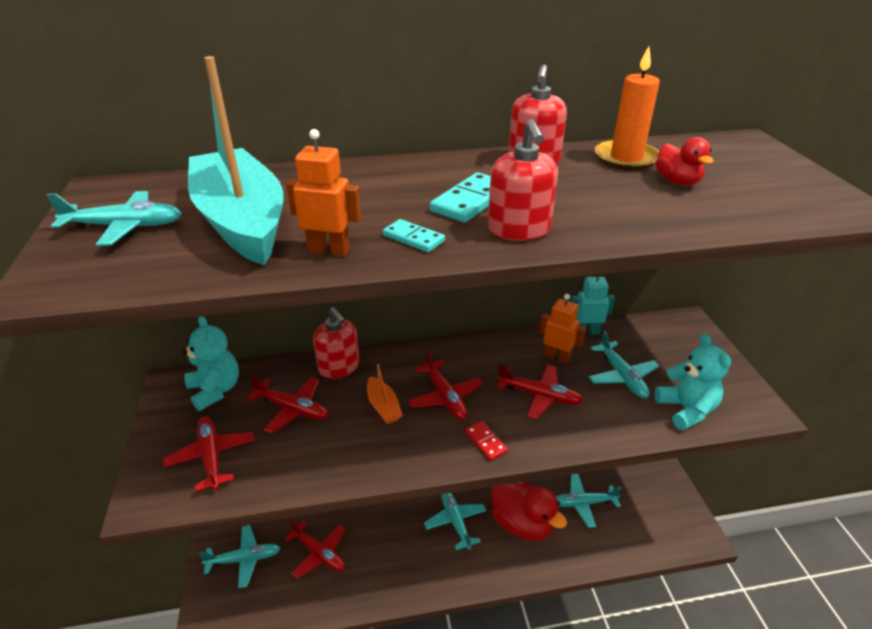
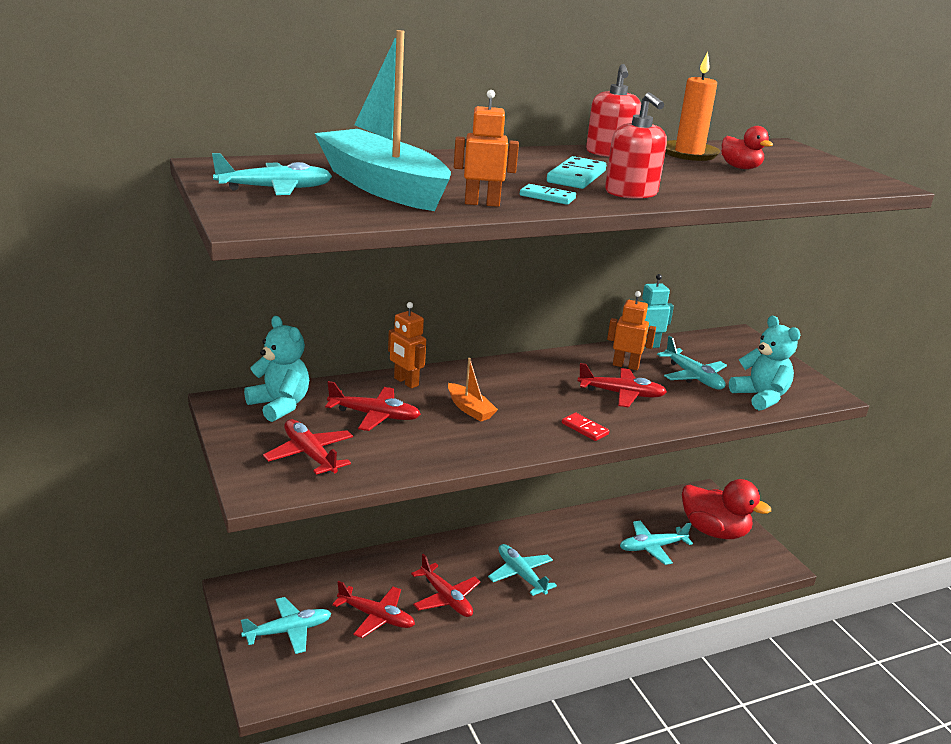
camera: 15 degrees left, 10 degrees down
red soap dispenser [313,307,360,379] -> orange robot [388,302,426,388]
red plane [408,350,483,420] -> red plane moved to [411,554,480,617]
red duck [491,482,567,541] -> red duck moved to [682,479,771,539]

